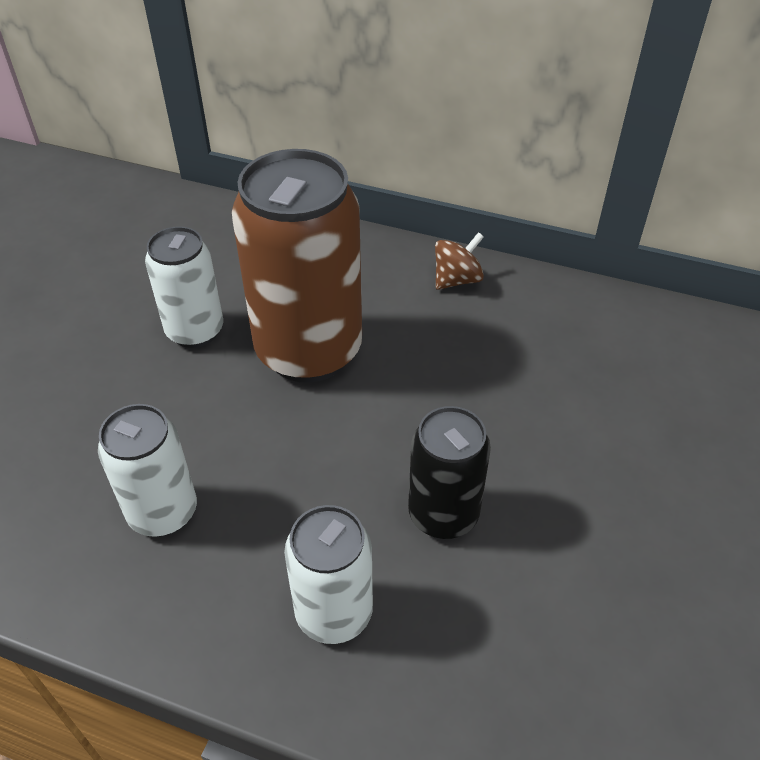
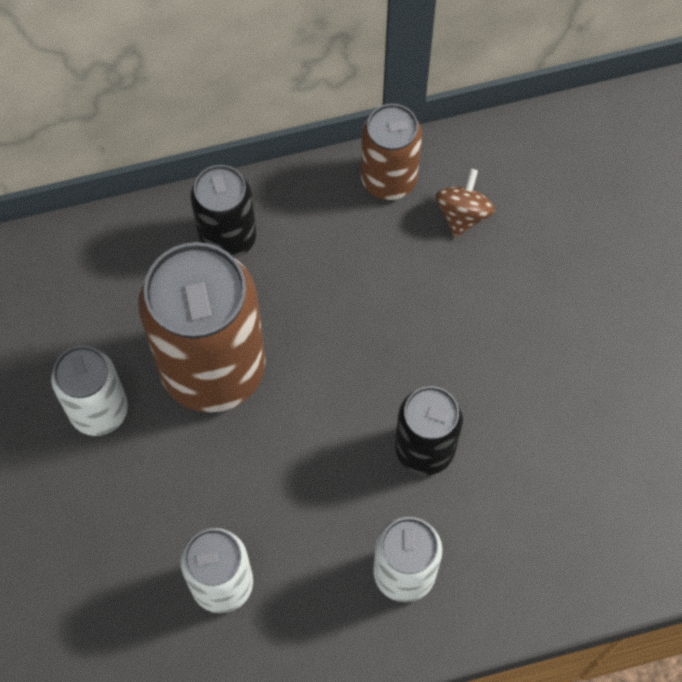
camera: 35 degrees left, 20 degrees up
brown spinning top [435,232,484,290] -> brown spinning top moved to [435,169,495,238]
none -> black can [190,165,256,258]
none -> brown can [361,104,422,200]

